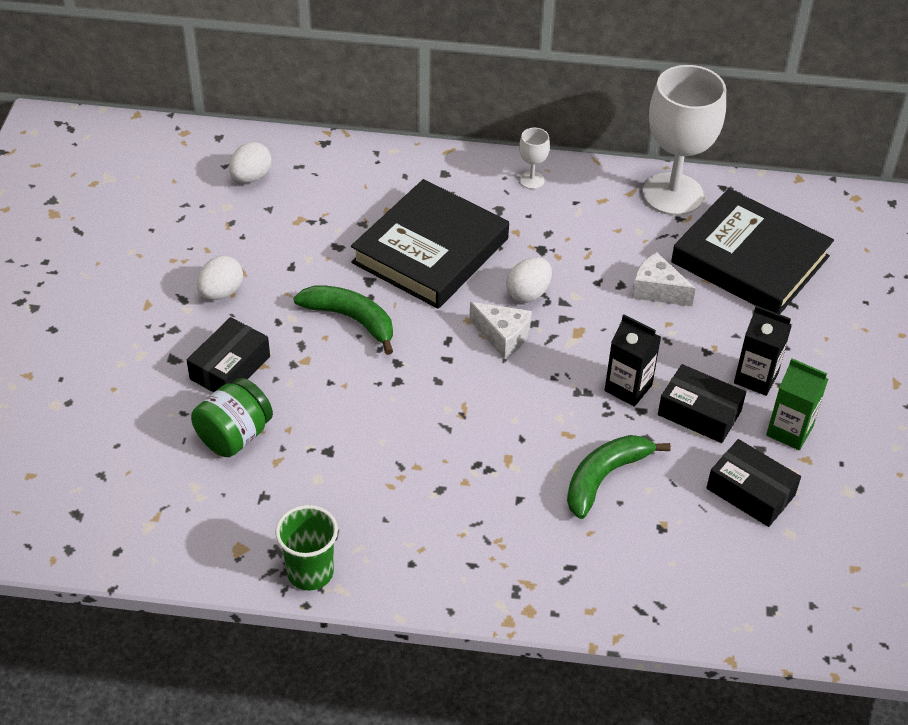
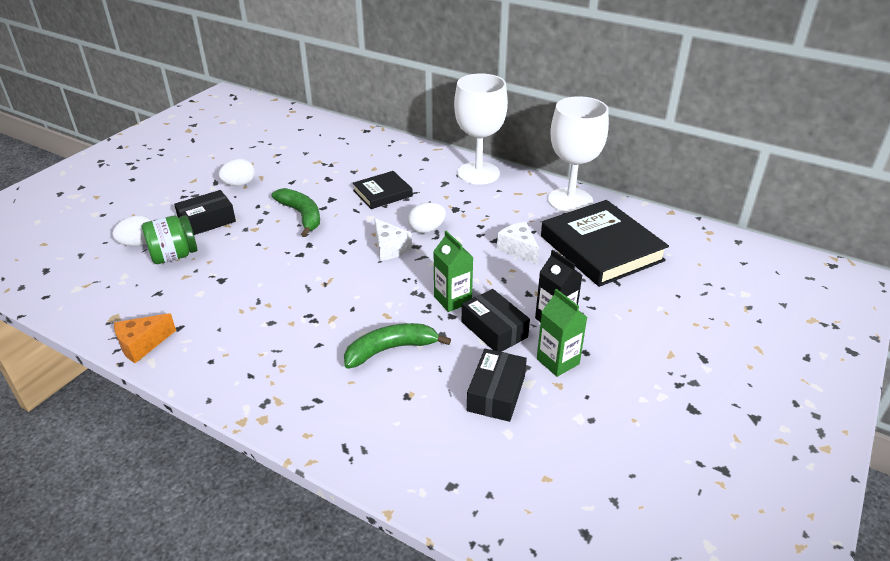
camera: 25 degrees right, 10 degrees down
white egg [229,142,272,183] -> white egg moved to [112,215,151,246]
green cup [275,505,338,591] -> orange cheese [114,313,176,363]
black book [351,179,509,309] -> black book [352,171,413,209], size x0.55
white goblet [519,128,550,189] -> white goblet [454,73,508,185], size x2.38
black carton [605,314,661,407] -> green carton [433,231,474,312]
black box [706,439,801,527] -> black box turned 45 degrees clockwise [467,349,527,422]

